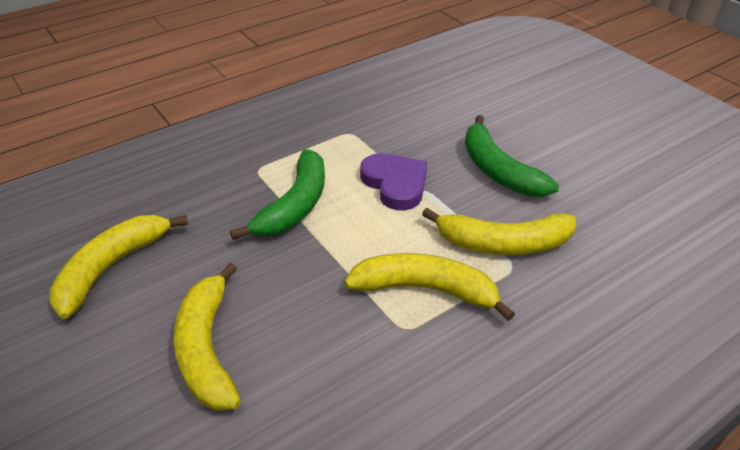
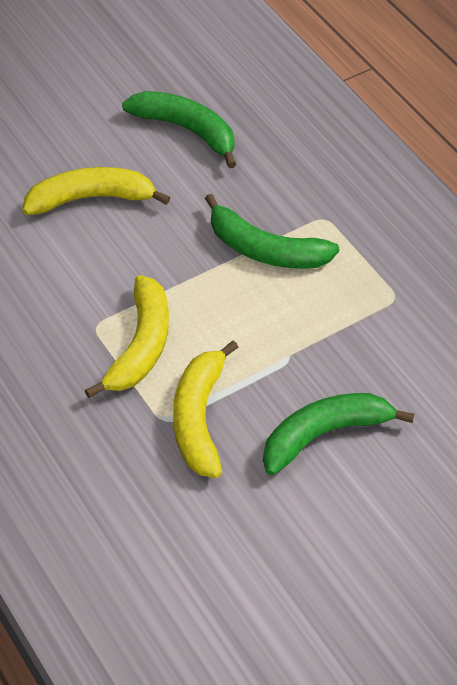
camera: 90 degrees right, 10 degrees up
yellow banana [49,215,188,319] -> green banana [122,91,236,168]
purple heart [360,153,427,210] -> none

